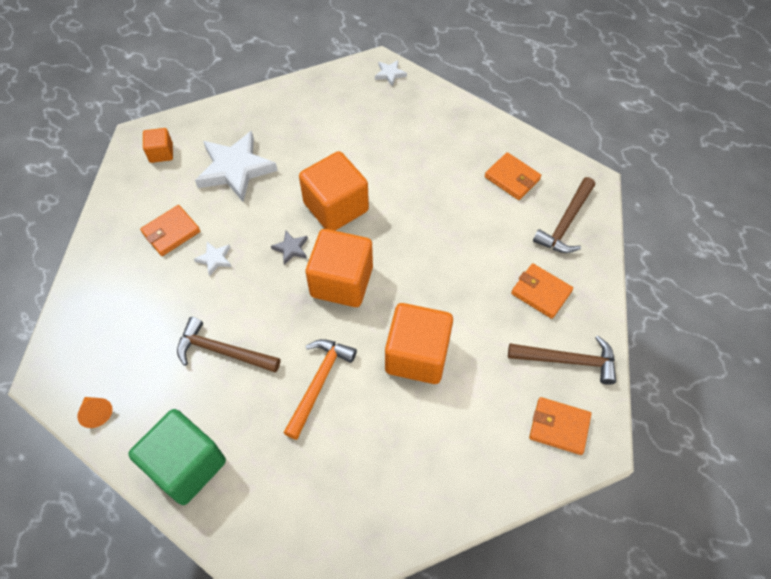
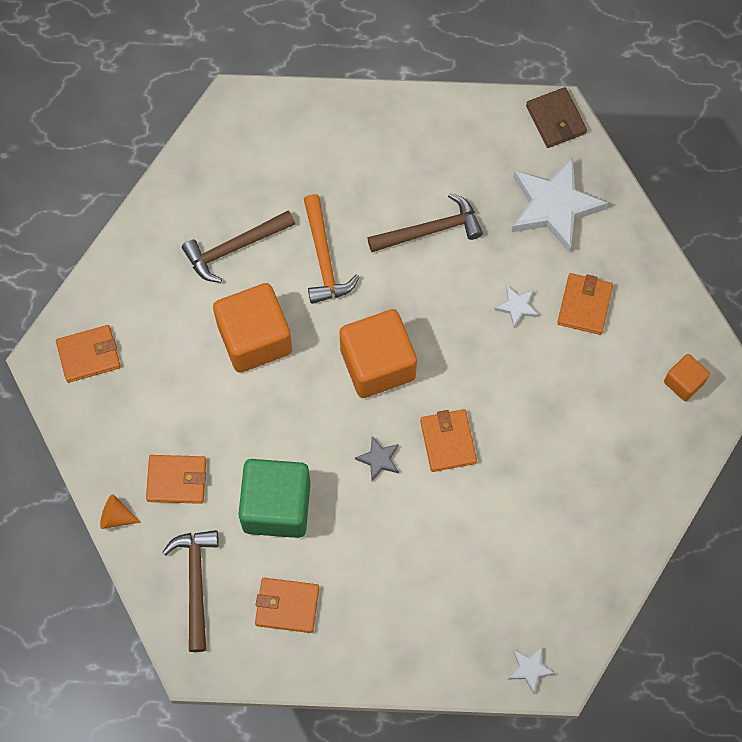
camera: 145 degrees right, 10 degrees up
orange cone [77,397,113,428] -> orange cone moved to [100,494,141,529]
green cube [128,409,226,505] -> green cube moved to [238,459,311,538]
white star [195,131,278,202] -> white star moved to [512,157,608,252]
grey star [271,231,308,265] -> grey star moved to [355,436,399,481]
orange cube [299,151,369,231] -> orange wallet [420,409,477,472]
brown hammer [508,335,616,385] -> brown hammer moved to [182,210,295,283]
none -> brown wallet [526,87,587,148]

